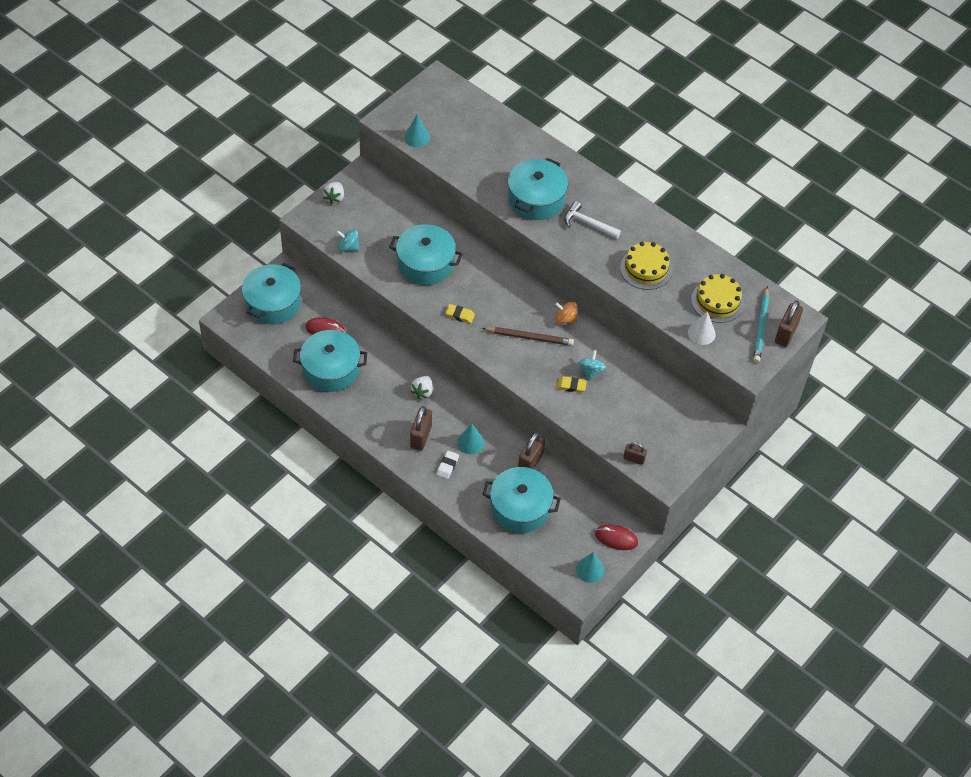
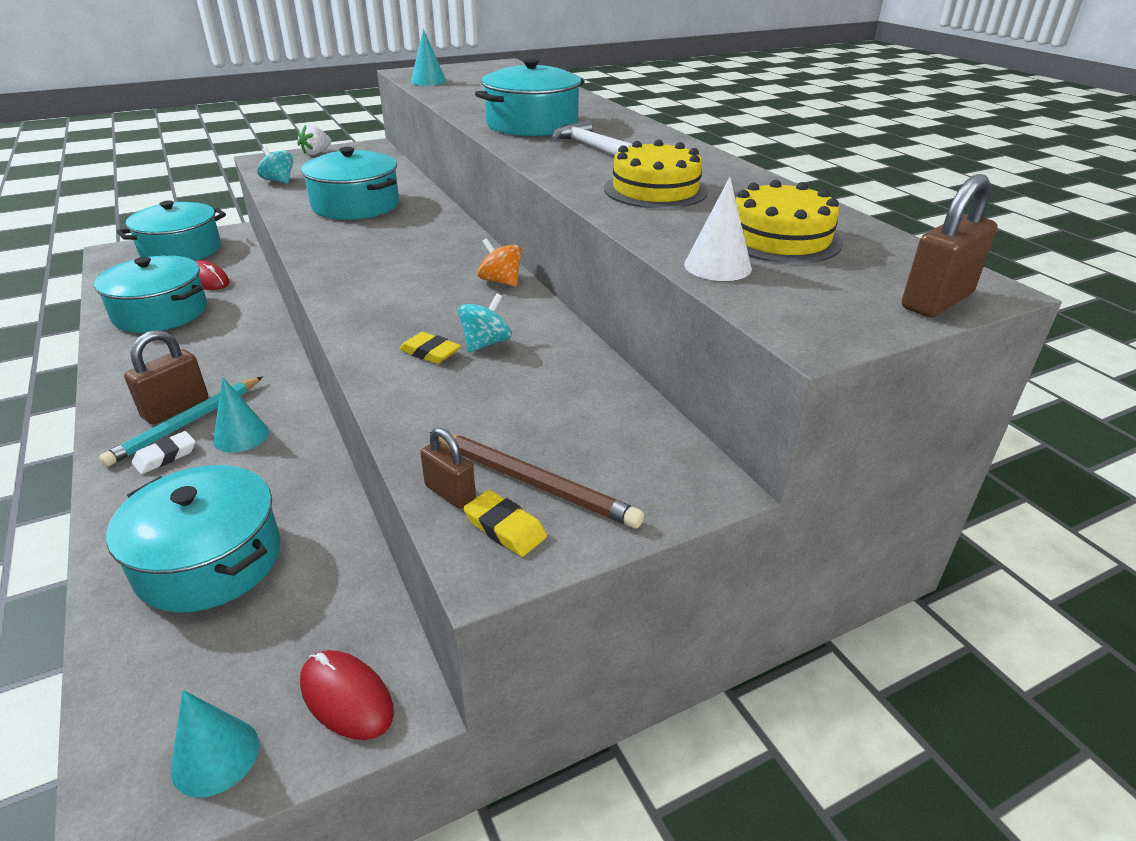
camera: 25 degrees right, 20 degrees down
white strawberry [411,376,433,399] -> none
yellow eraser [445,304,475,324] -> yellow eraser moved to [463,490,547,557]
brown pencil [482,327,574,346] -> brown pencil moved to [430,432,644,528]
brown padlock [518,432,546,469] -> none
turquoise pencil [753,286,769,363] -> turquoise pencil moved to [99,376,263,467]

